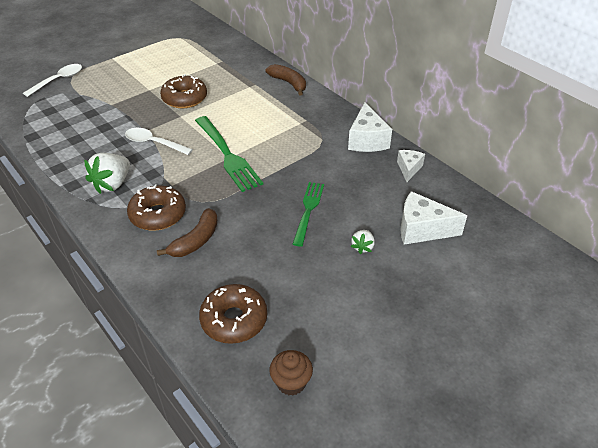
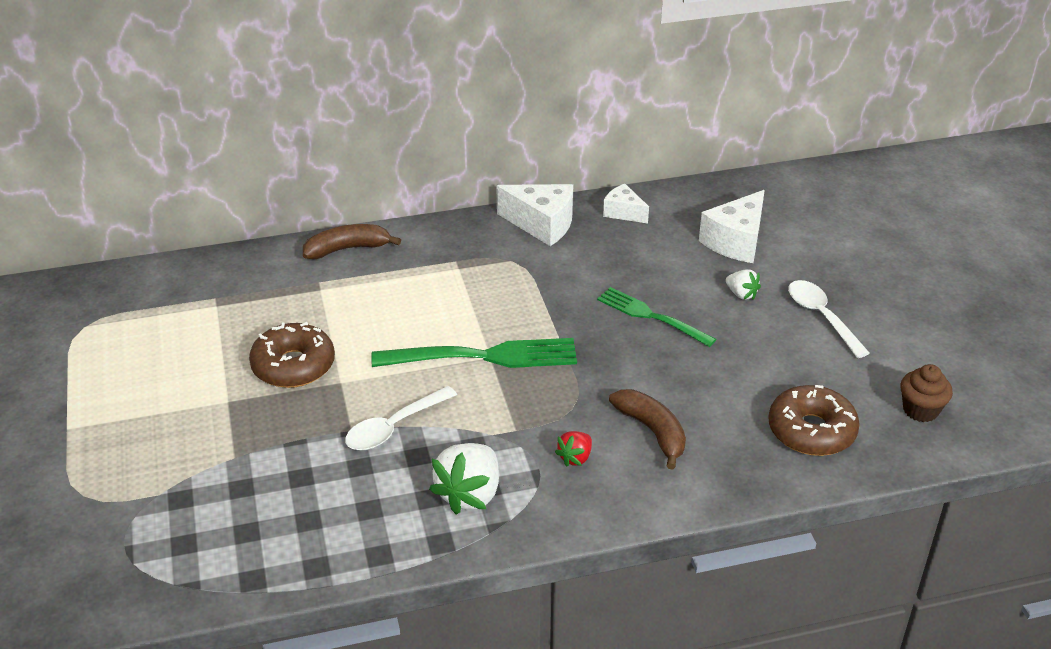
camera: 65 degrees left, 5 degrees down
white spoon [23,64,82,97] -> white spoon moved to [788,280,870,358]
white strawberry [84,153,130,194] -> white strawberry turned 60 degrees clockwise [429,443,499,514]
brown donut [127,184,186,231] -> red strawberry [555,431,592,467]

